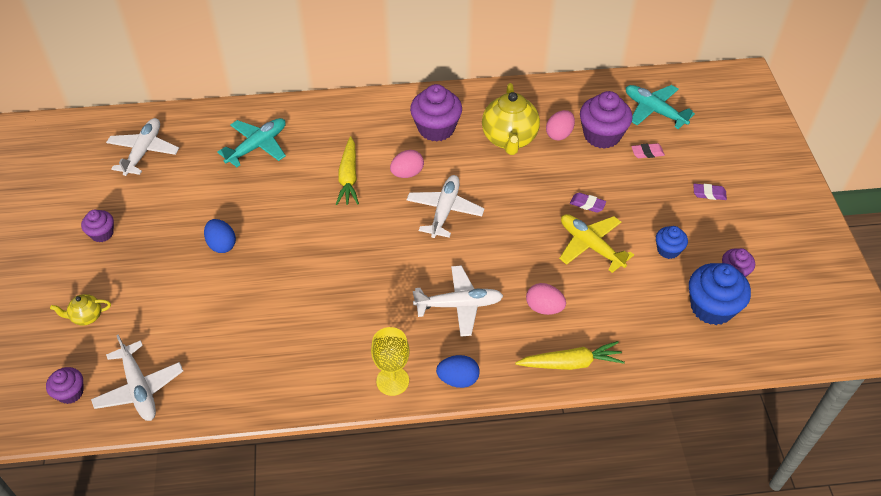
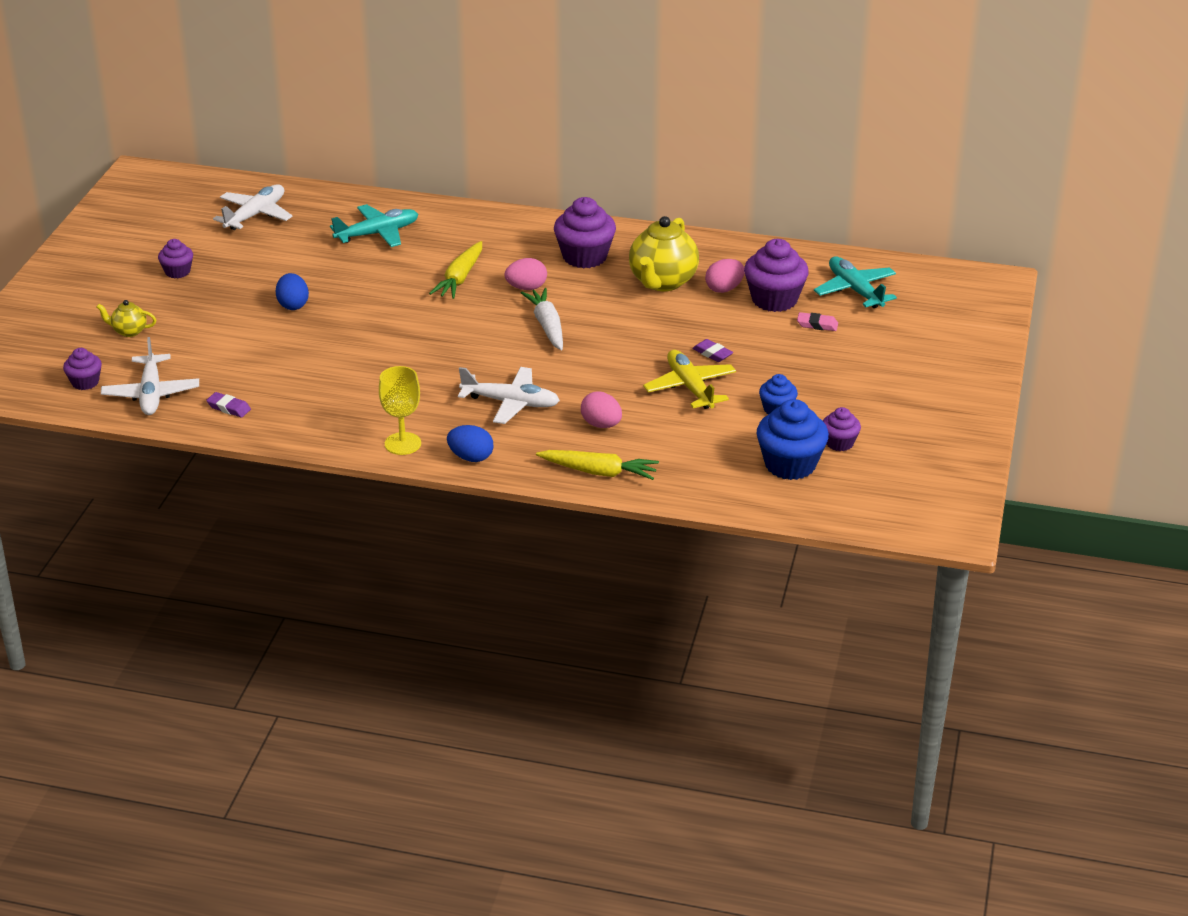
camera: 20 degrees right, 15 degrees down
white plane [407,175,484,238] -> white carrot [521,288,563,350]
purple eraser [693,184,727,200] -> purple eraser moved to [206,392,251,418]

